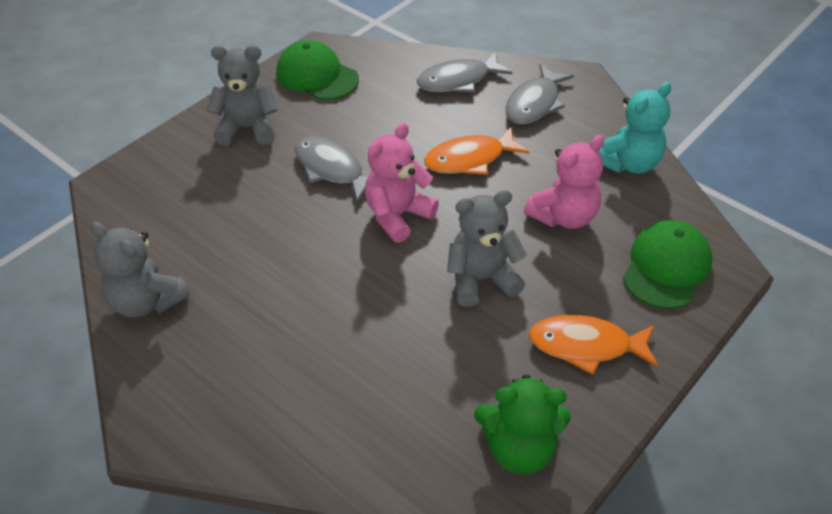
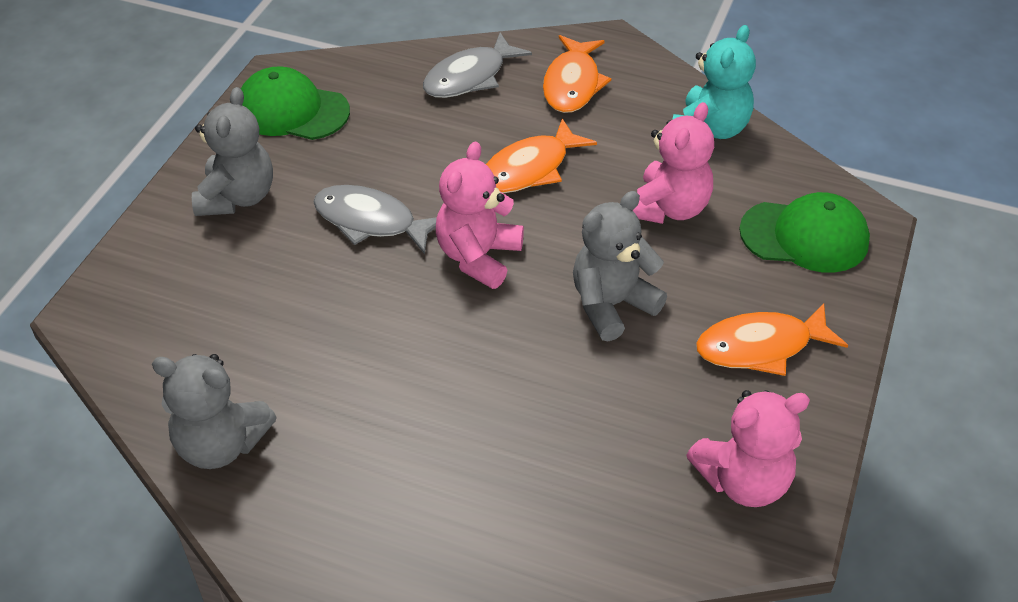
camera: 20 degrees left, 0 degrees up
grey teddy bear [207,45,278,146] -> grey teddy bear turned 120 degrees clockwise [192,87,273,216]
green teddy bear [474,374,571,475] -> pink teddy bear [686,390,810,507]
grey fish [506,64,574,124] -> orange fish [543,35,611,113]
green cap [623,220,713,309] -> green cap turned 90 degrees clockwise [739,192,870,273]

